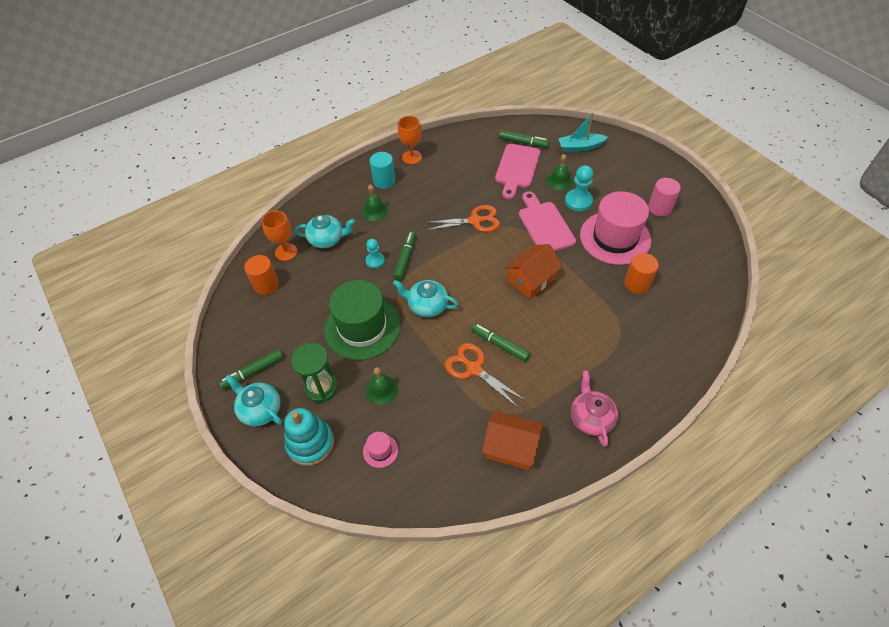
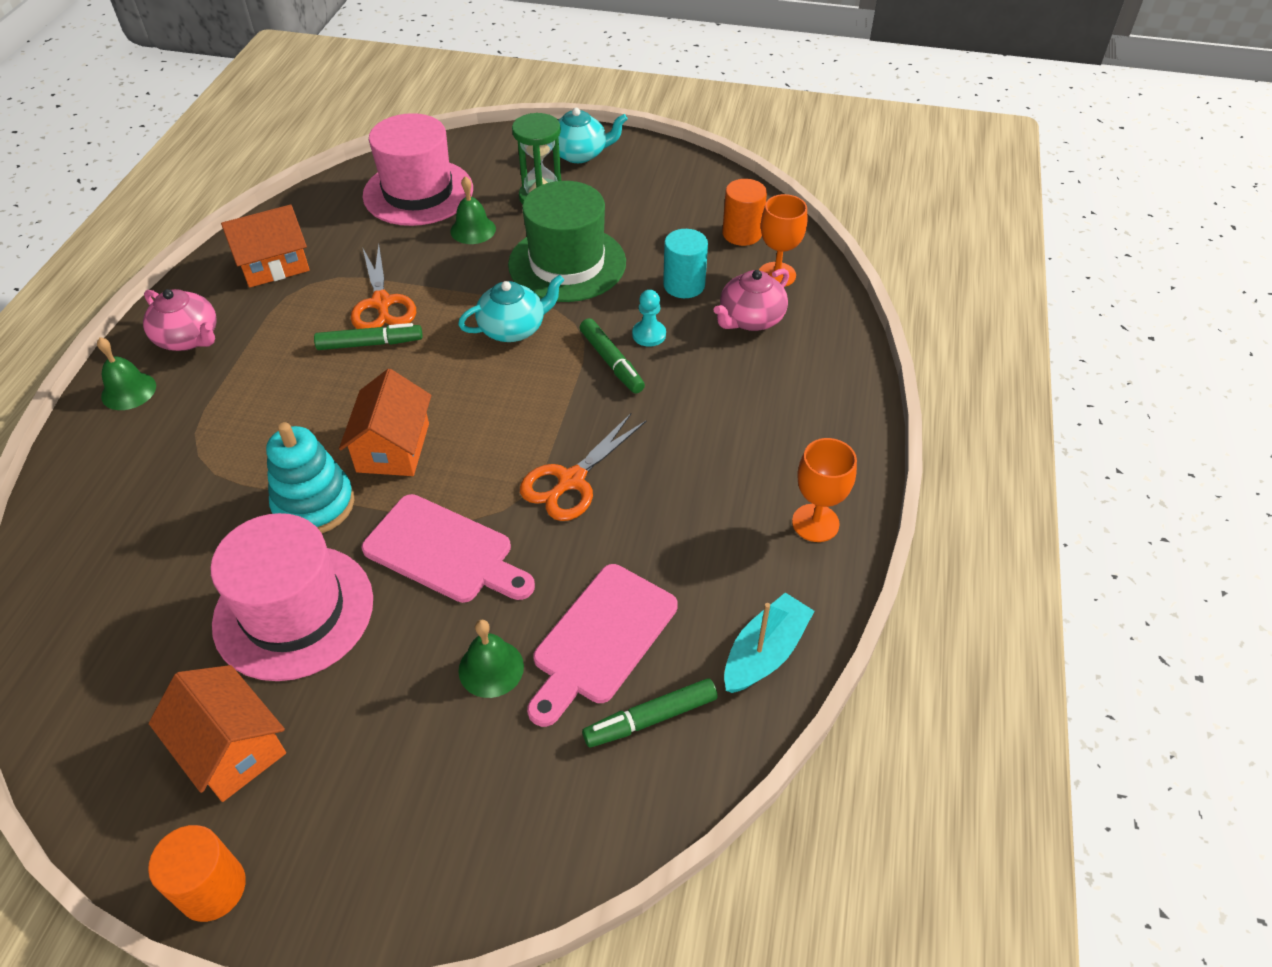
camera: 135 degrees right, 5 degrees down
green marker [219,349,283,390] -> none
turquoise stacking toy [284,408,334,466] -> turquoise stacking toy moved to [266,422,354,533]
turquoise teapot [294,215,355,248] -> pink teapot [714,268,789,331]
green bell [362,184,388,221] -> green bell moved to [97,337,156,410]
pink hat [363,432,398,468] -> pink hat [362,113,473,226], size x2.46
turquoise cylinder [370,152,395,189] -> turquoise cylinder moved to [663,229,708,298]
orange scissors [445,343,526,408] -> orange scissors turned 75 degrees clockwise [351,244,416,329]
pink cutting board [495,144,540,199] -> pink cutting board turned 120 degrees counterclockwise [527,564,678,727]
turquoise boat [558,113,608,152] -> turquoise boat moved to [724,593,815,693]
turquoise pawn [565,165,593,211] -> none
orange cylinder [624,253,659,294] -> orange cylinder moved to [148,825,246,922]
pink cylinder [648,178,681,216] -> orange house [149,665,286,802]

